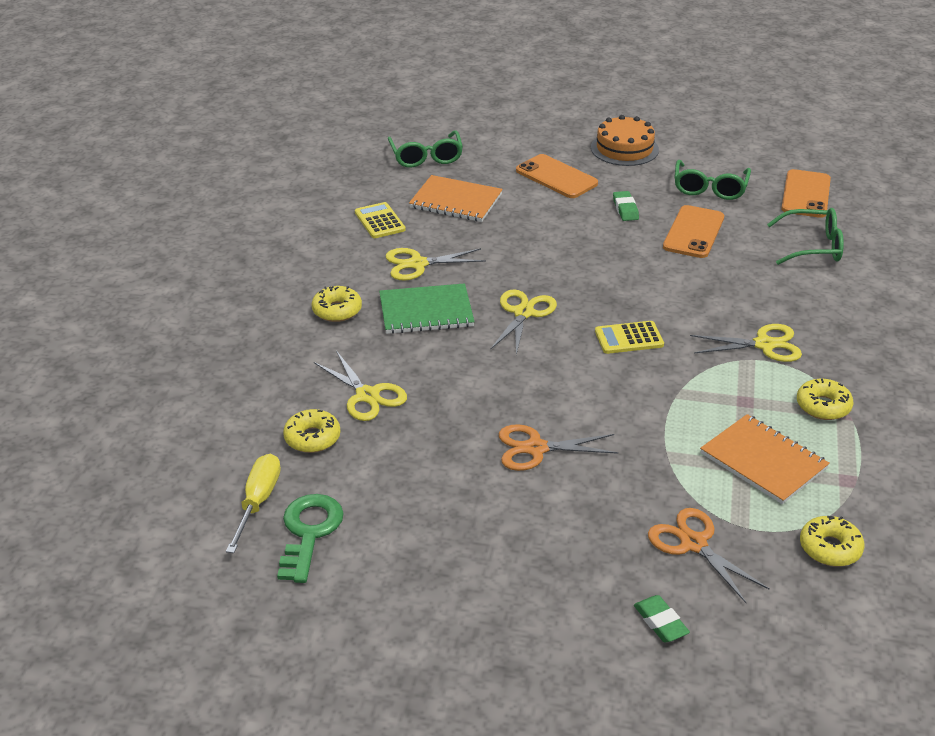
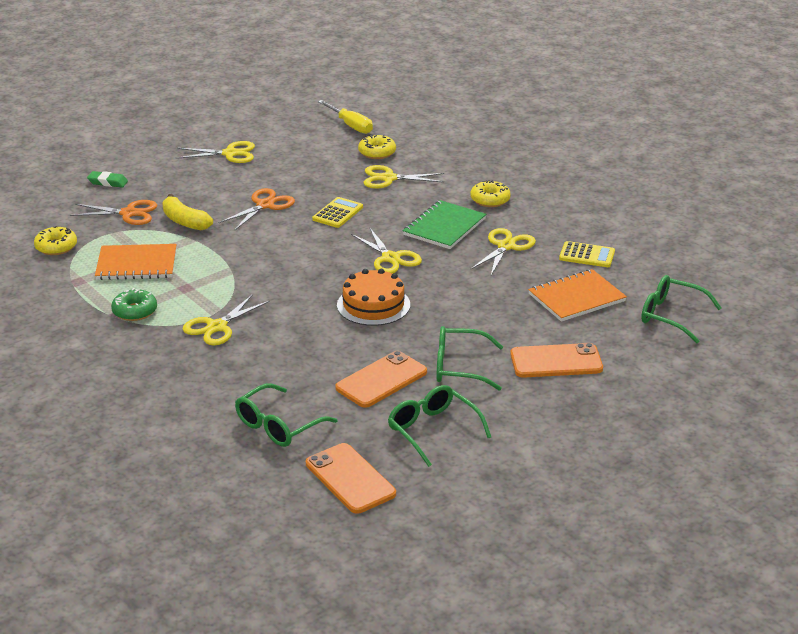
camera: 130 degrees right, 5 degrees down
green key [277,494,344,583] -> none
orange cake [591,115,659,166] -> orange cake moved to [337,269,410,326]
yellow calculator [595,321,664,354] -> yellow calculator moved to [312,197,363,228]
green eraser [613,191,639,221] -> green glasses [437,326,503,391]
orange phone [663,205,724,258] -> orange phone turned 75 degrees clockwise [335,351,427,408]
yellow donut [797,379,853,420] -> green donut [111,288,157,321]
none -> yellow banana [162,194,213,230]
none -> yellow scissors [176,141,255,163]

